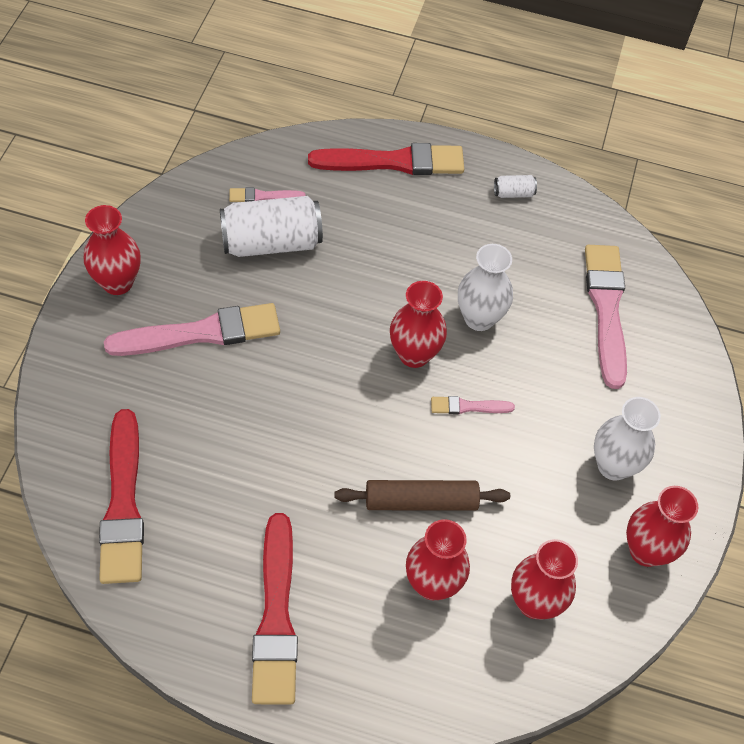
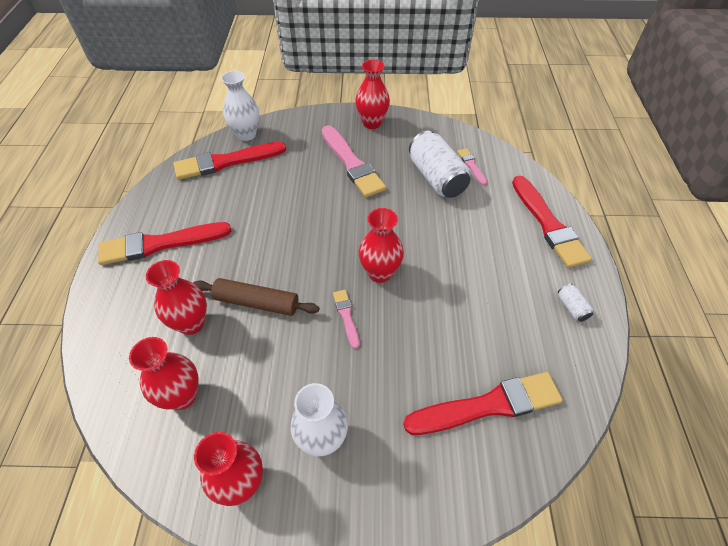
camera: 80 degrees right, 5 degrees down
brown rolling pin [334,480,510,511] -> brown rolling pin turned 60 degrees counterclockwise [193,278,319,316]
white vase [458,244,513,331] -> white vase moved to [221,71,259,141]
pink brush [585,245,627,389] -> red brush [403,372,563,435]

